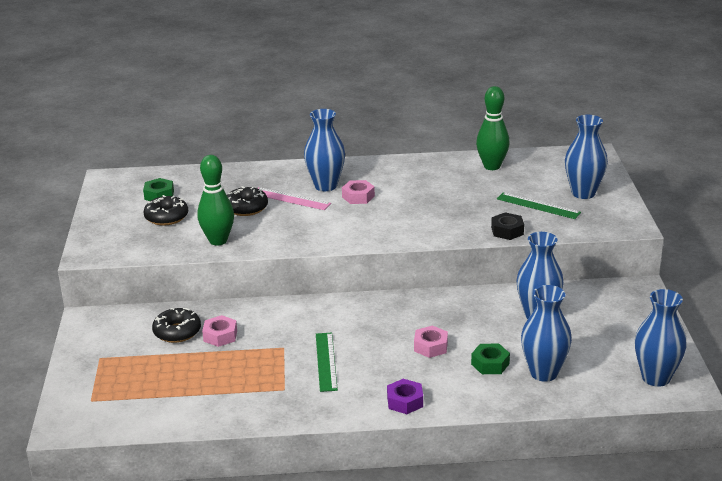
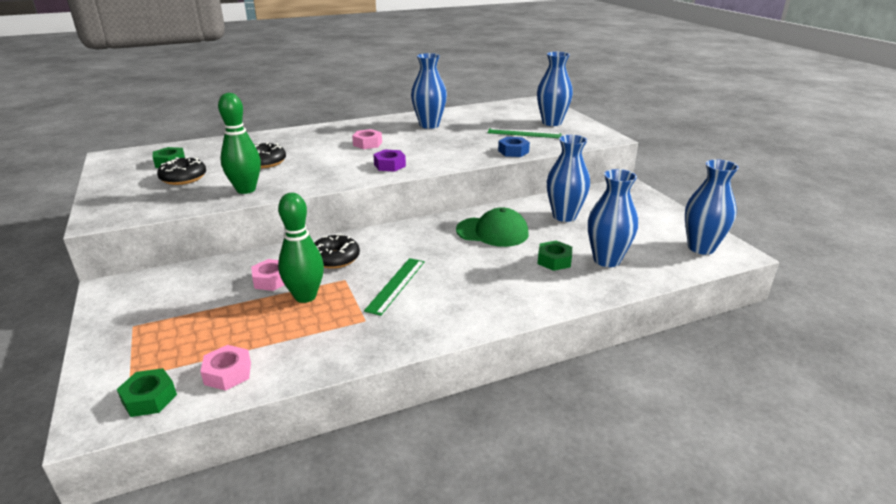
camera: 20 degrees left, 0 degrees up
black donut [152,308,201,343] -> black donut moved to [314,234,360,269]
pink ruler [257,187,331,210] -> none
blue vase [304,109,345,191] -> blue vase moved to [411,53,447,129]
green ruler [316,333,338,392] -> green ruler turned 45 degrees clockwise [364,258,425,316]
purple nut [387,379,423,414] -> purple nut moved to [373,149,406,172]
pink nut [414,325,448,358] -> pink nut moved to [200,345,251,391]
green bowling pin [476,86,510,170] -> green bowling pin moved to [278,193,324,303]
black nut [491,212,524,240] -> blue nut [498,137,530,157]
none -> green nut [117,368,177,417]
none -> green cap [456,207,529,247]

